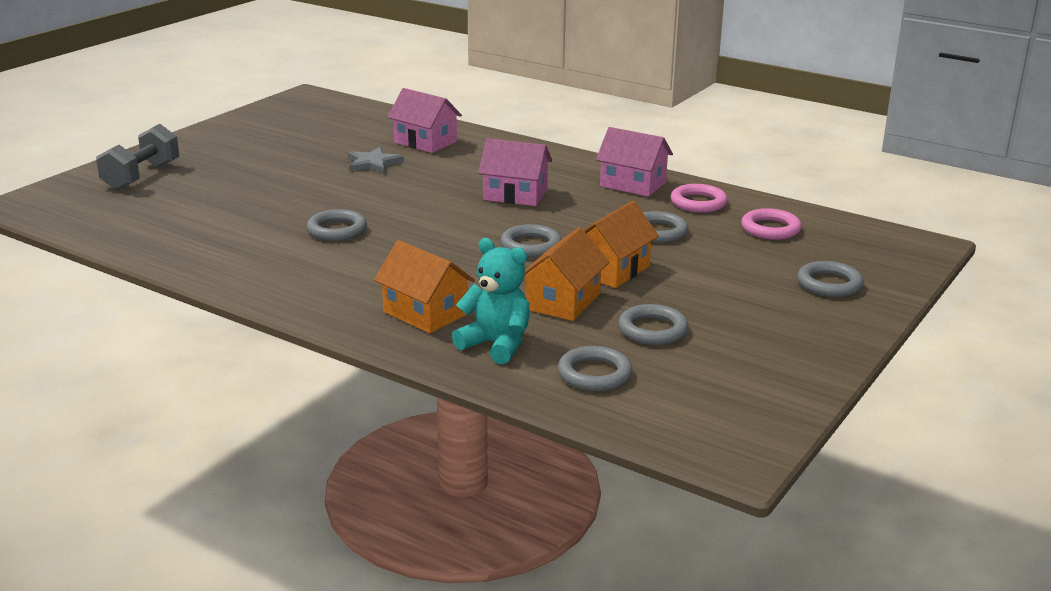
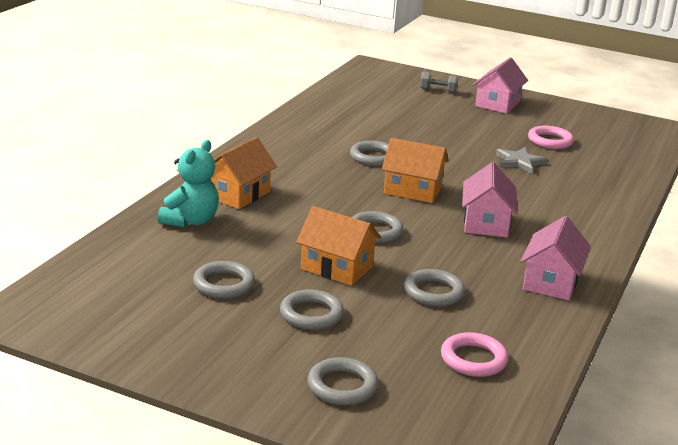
camera: 80 degrees right, 0 degrees up
grey dumbbell [96,124,179,191] -> grey dumbbell [420,72,458,93], size x0.55
pink house [387,88,462,153] -> pink house moved to [473,57,528,114]
orange house [524,227,609,321] -> orange house moved to [382,138,449,203]
grey ring [558,346,632,391] -> grey ring moved to [280,289,344,330]
pink ring [670,184,728,213] -> pink ring moved to [528,126,574,149]

